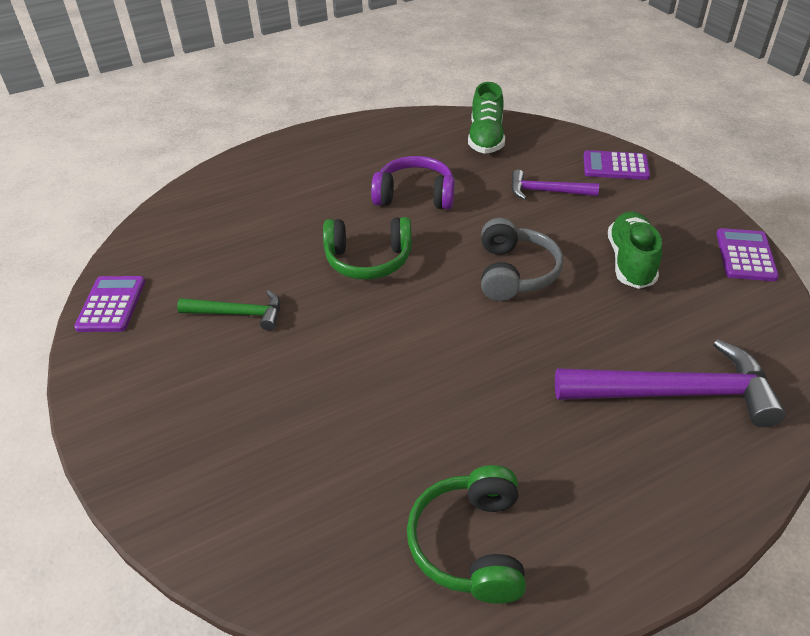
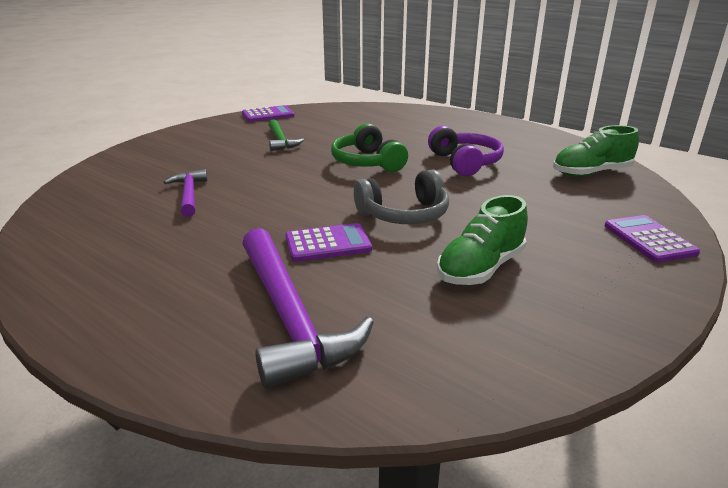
camera: 65 degrees right, 15 degrees down
green headphones [407,465,526,604] -> none
purple hammer [511,170,599,200] -> purple hammer moved to [164,169,208,217]
green shoe [608,211,662,289] -> green shoe turned 150 degrees clockwise [437,195,528,285]
purple calculator [716,228,779,281] -> purple calculator moved to [285,223,372,262]

